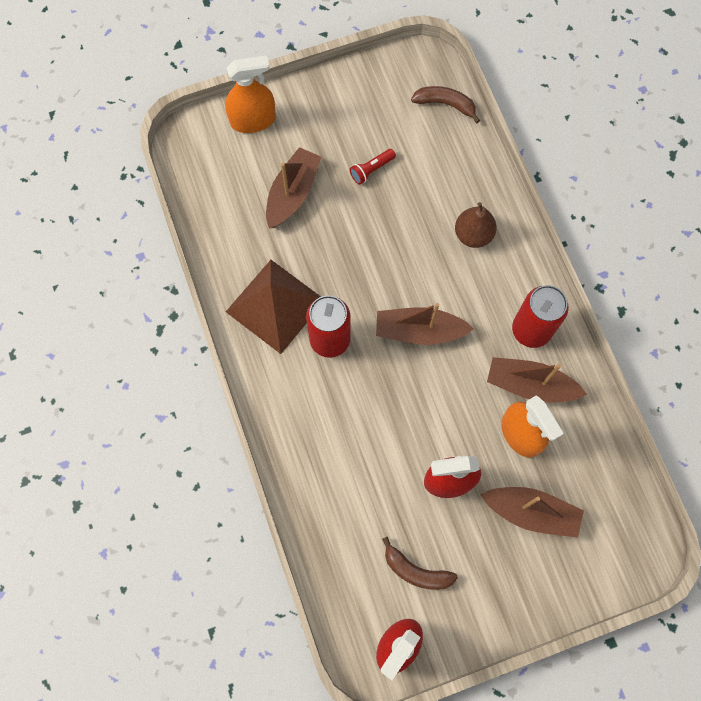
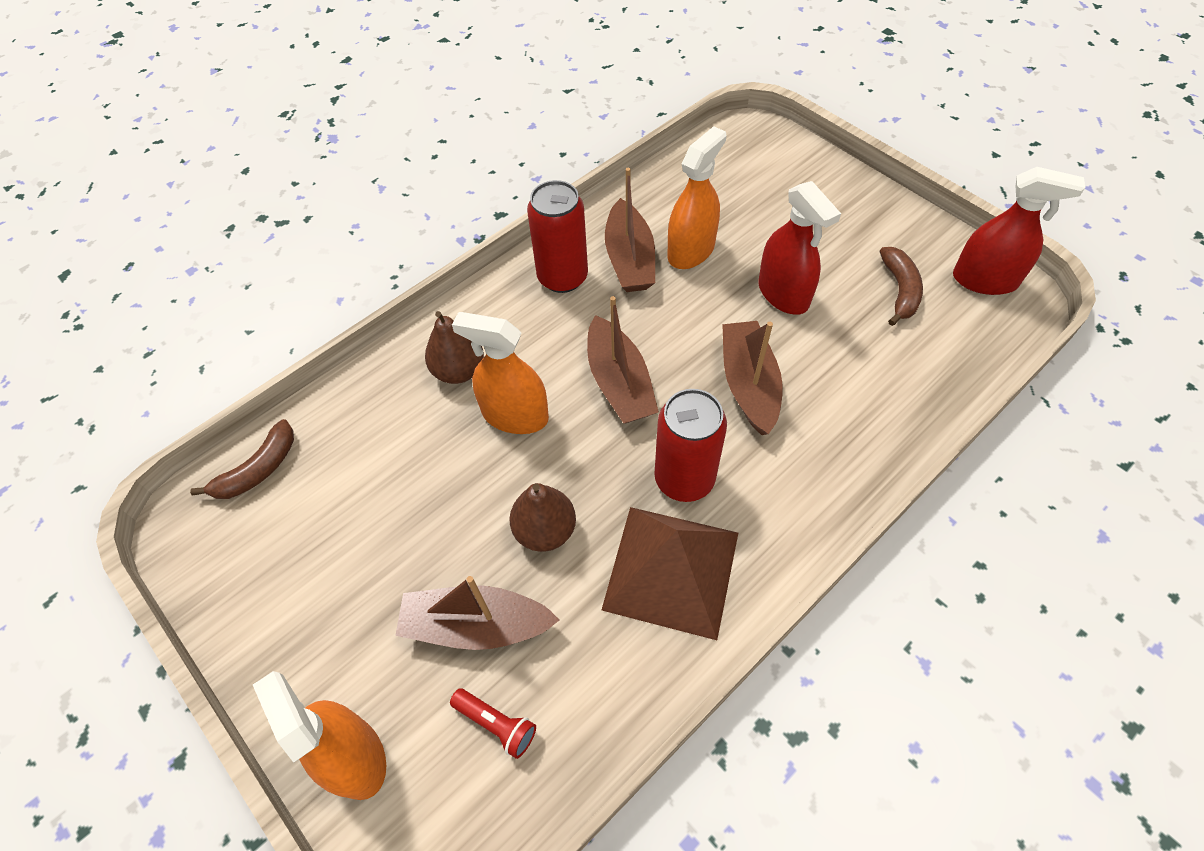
camera: 110 degrees left, 15 degrees down
red flashlight [350,149,396,185] -> red flashlight moved to [450,688,536,759]
brown banana [411,86,480,123] -> brown banana turned 135 degrees counterclockwise [190,419,294,499]
brown boat [480,487,584,538] -> brown boat moved to [722,321,783,435]
none -> orange spray bottle [452,312,549,434]
none -> brown pear [509,483,576,552]

